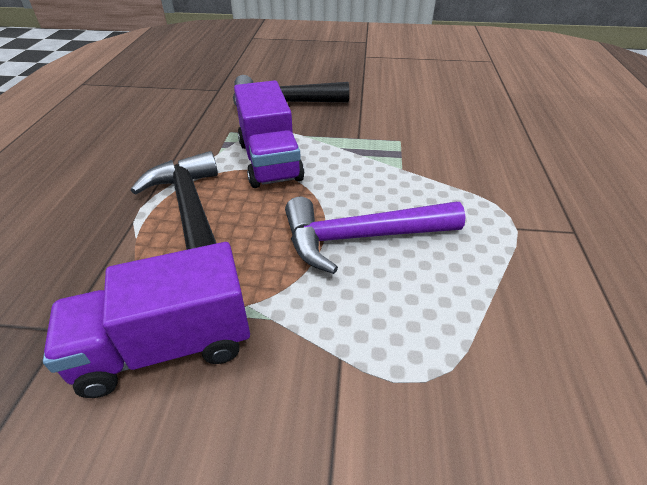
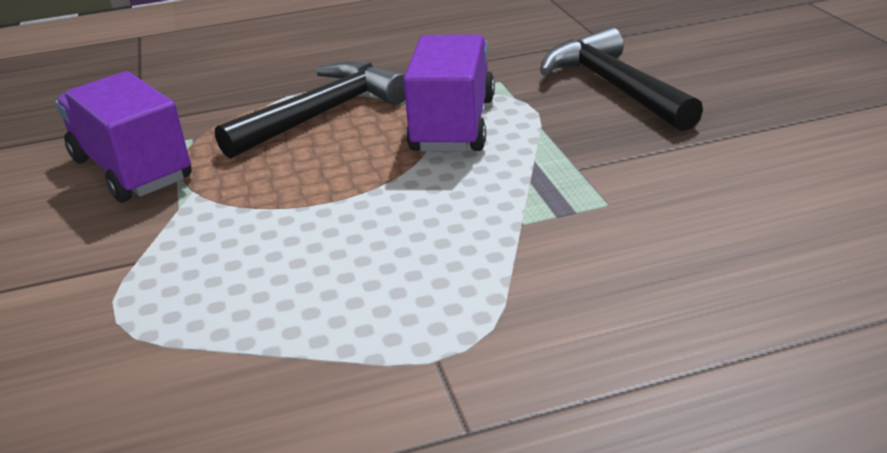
camera: 70 degrees right, 10 degrees down
purple truck [234,80,304,188] -> purple truck turned 135 degrees clockwise [403,34,495,152]
purple hammer [285,197,466,274] -> none

